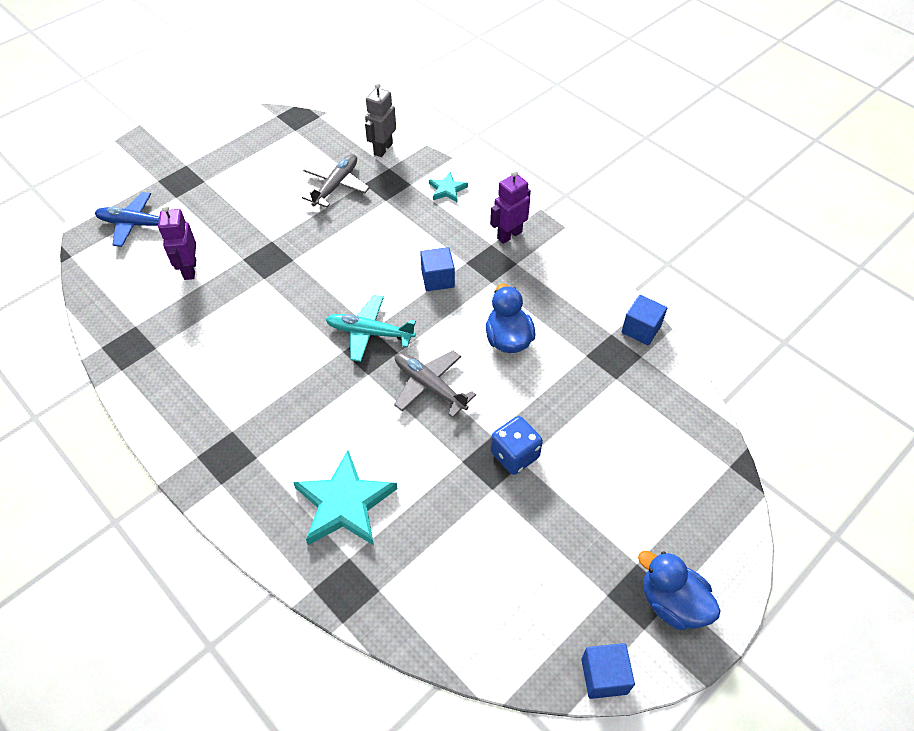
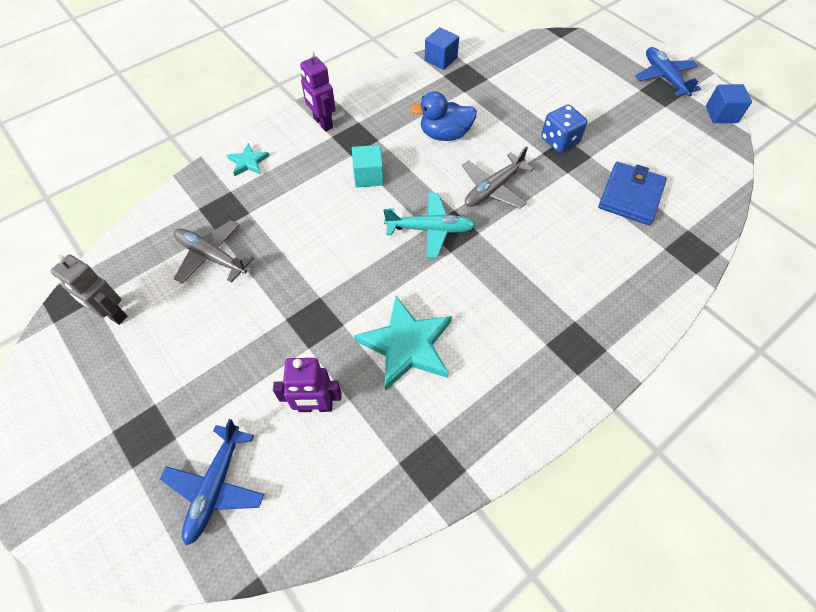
camera: 85 degrees left, 5 degrees up
turquoise star [293,450,397,545] -> turquoise star moved to [354,296,452,391]
turquoise plane [326,295,416,362] -> turquoise plane turned 105 degrees counterclockwise [383,193,476,259]
grey robot [365,82,396,157] -> grey robot moved to [51,254,128,325]
blue cube [420,247,455,291] -> turquoise cube [352,145,384,188]
blue duck [638,551,721,630] -> blue plane [635,47,701,97]
none -> blue wallet [598,162,667,225]

